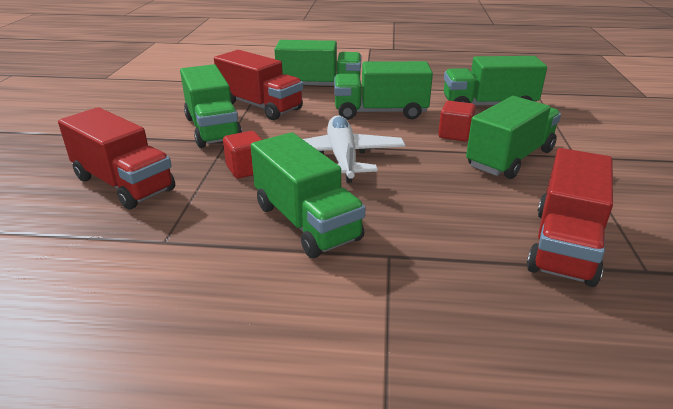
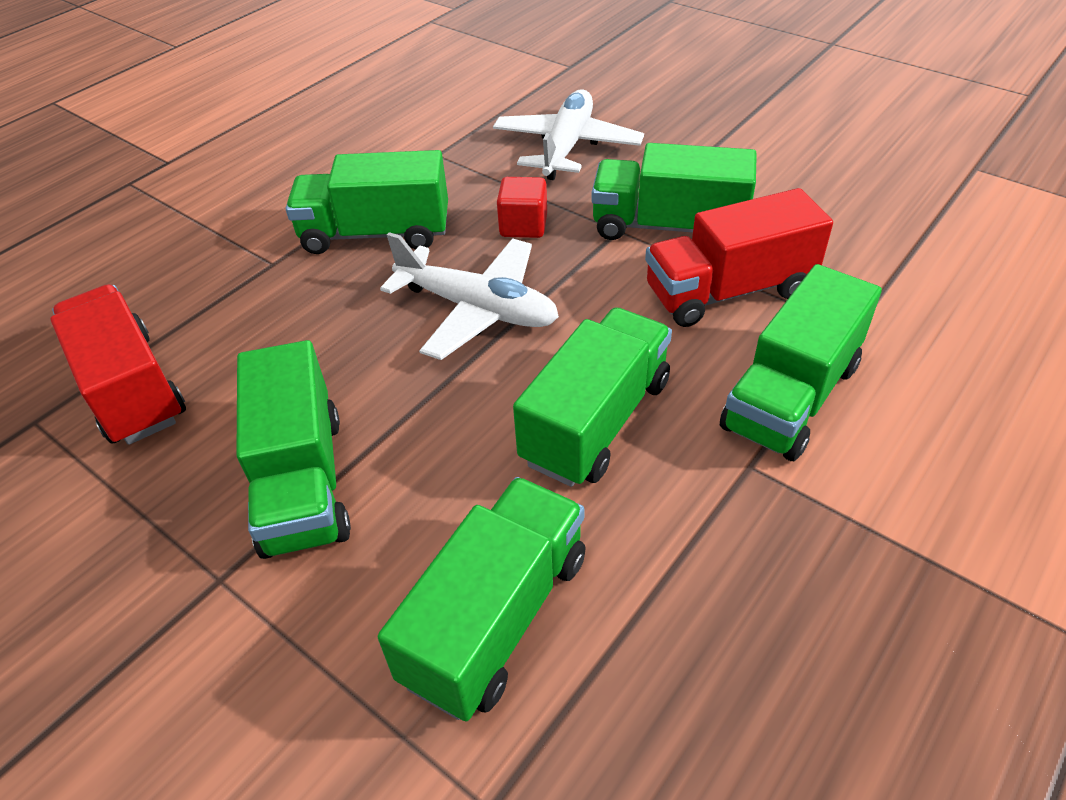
camera: 125 degrees right, 15 degrees up
red truck [58,107,175,209] -> white plane [493,89,644,180]
red cube [438,101,476,141] -> none

